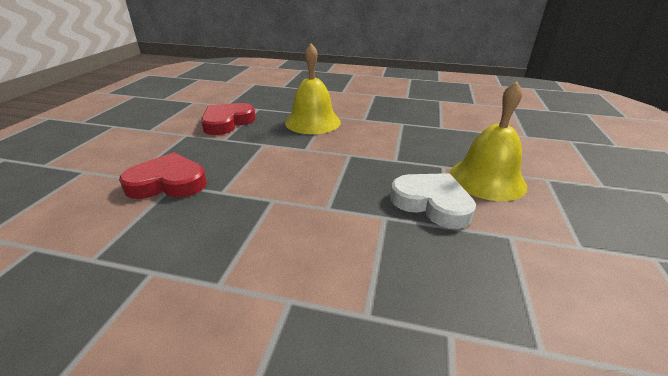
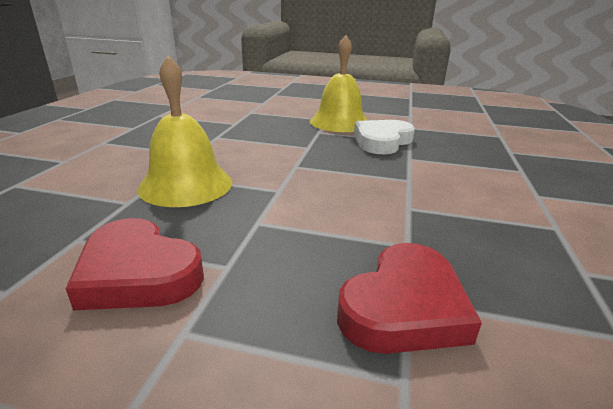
camera: 90 degrees left, 5 degrees down
red heart [119,152,206,199] -> red heart turned 135 degrees counterclockwise [337,243,482,354]

